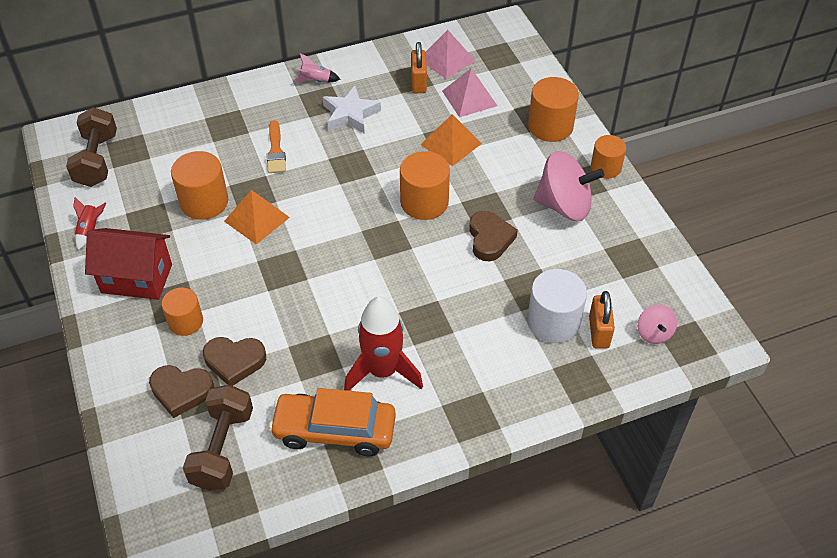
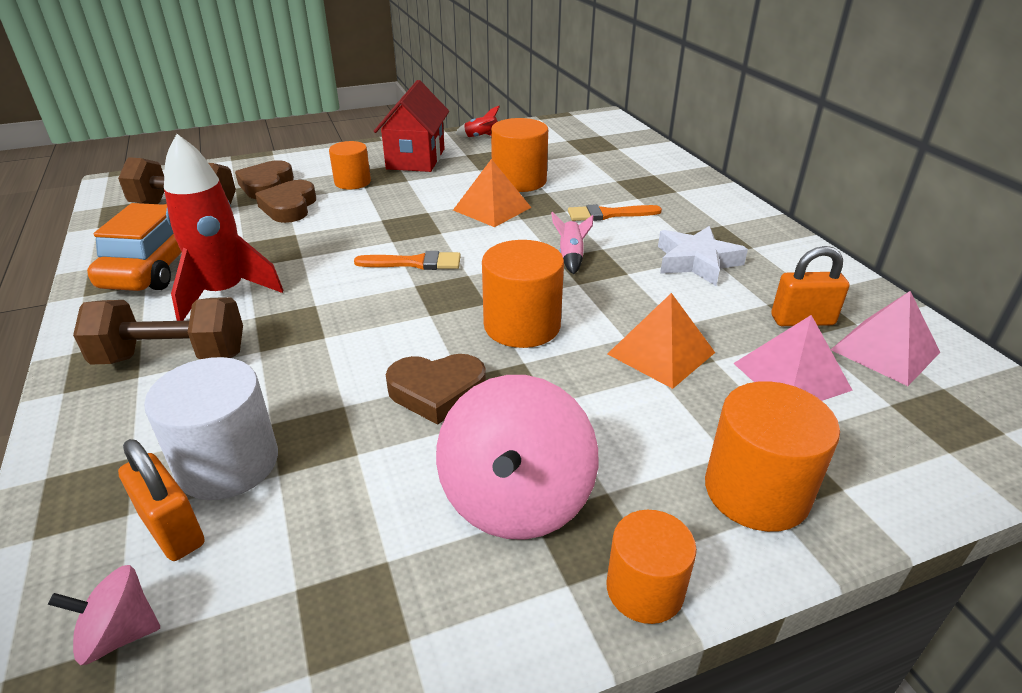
camera: 90 degrees right, 15 degrees down
brown dumbbell [66,107,117,187] -> brown dumbbell moved to [73,297,243,364]
pink rocket [293,54,340,83] -> pink rocket moved to [551,211,593,274]
orange padlock [589,291,615,349] -> orange padlock turned 45 degrees clockwise [118,439,205,561]
none -> orange brush [354,251,461,270]

